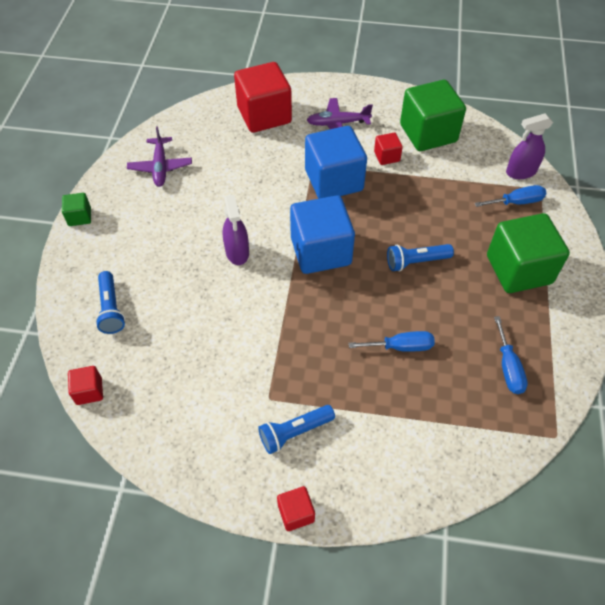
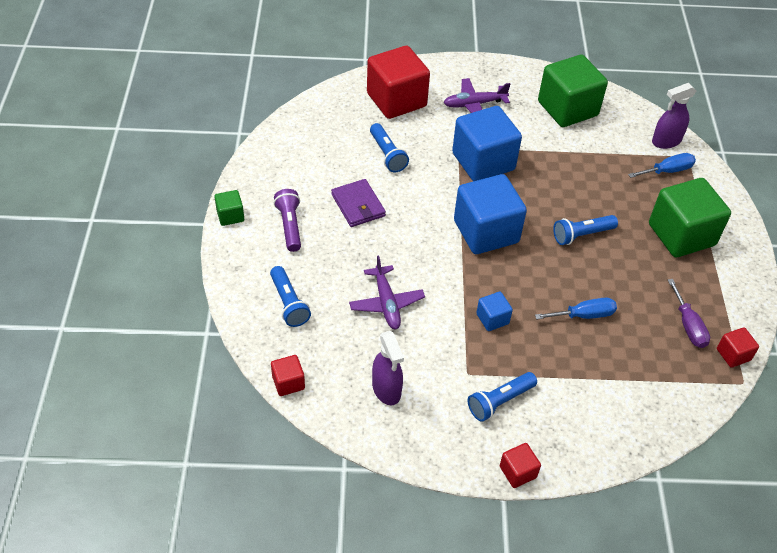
camera: 10 degrees left, 5 degrees down
purple plane [127,126,192,187] -> purple plane moved to [349,255,425,329]
purple spray bottle [223,195,249,265] -> purple spray bottle moved to [372,331,404,405]
red cube [374,133,403,165] -> red cube moved to [717,327,759,368]
blue screwdriver [494,316,528,394] -> purple screwdriver [668,279,710,348]
none -> purple flashlight [274,189,301,252]
none -> purple wallet [331,179,386,227]
none -> blue flashlight [370,123,409,172]
none -> blue cube [476,292,513,331]

